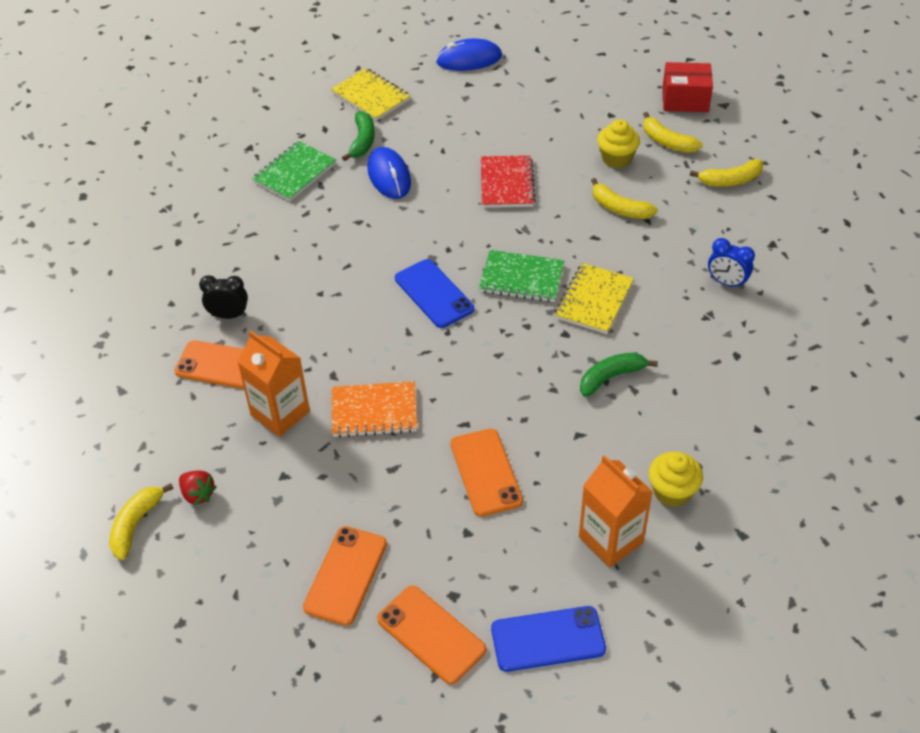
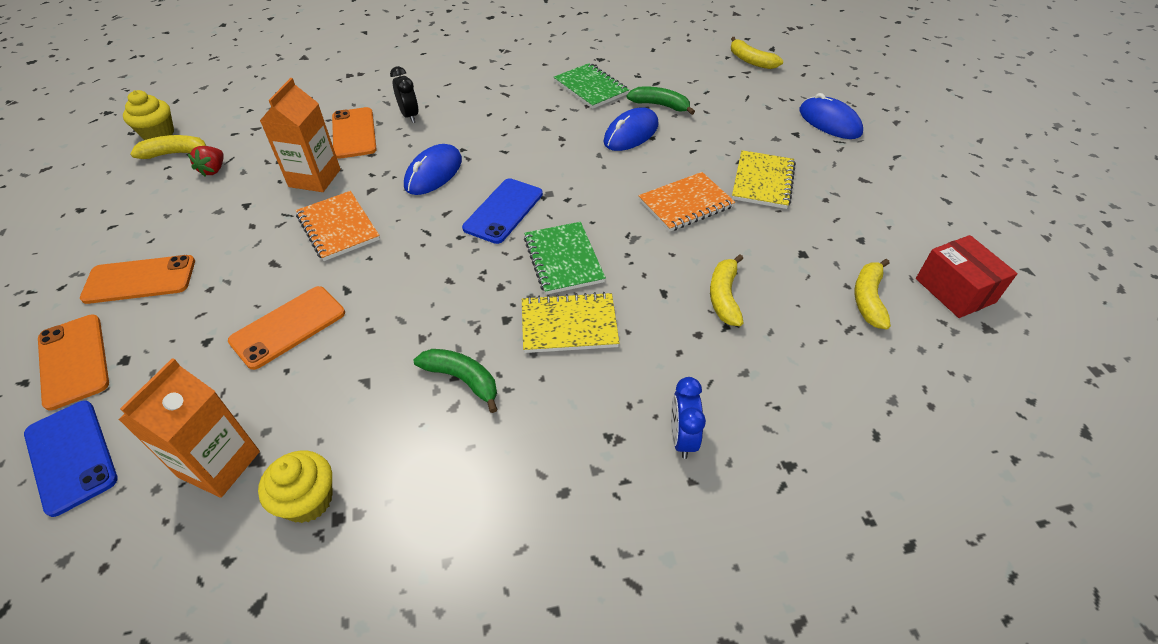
camera: 60 degrees right, 0 degrees up
green notebook [252,141,336,201] -> green notebook turned 45 degrees clockwise [554,63,629,109]
yellow notebook [331,68,410,121] -> yellow notebook moved to [732,150,796,209]
green banana [342,111,375,161] -> green banana turned 135 degrees counterclockwise [626,86,695,115]
orange phone [377,586,486,684] -> orange phone turned 45 degrees counterclockwise [38,315,109,411]
red notebook [481,155,536,208] -> orange notebook [638,172,735,232]
yellow cupcake [597,119,640,168] -> yellow cupcake moved to [123,90,174,140]
yellow banana [690,159,763,186] -> yellow banana moved to [731,37,783,69]
none -> blue mouse [404,144,462,195]

